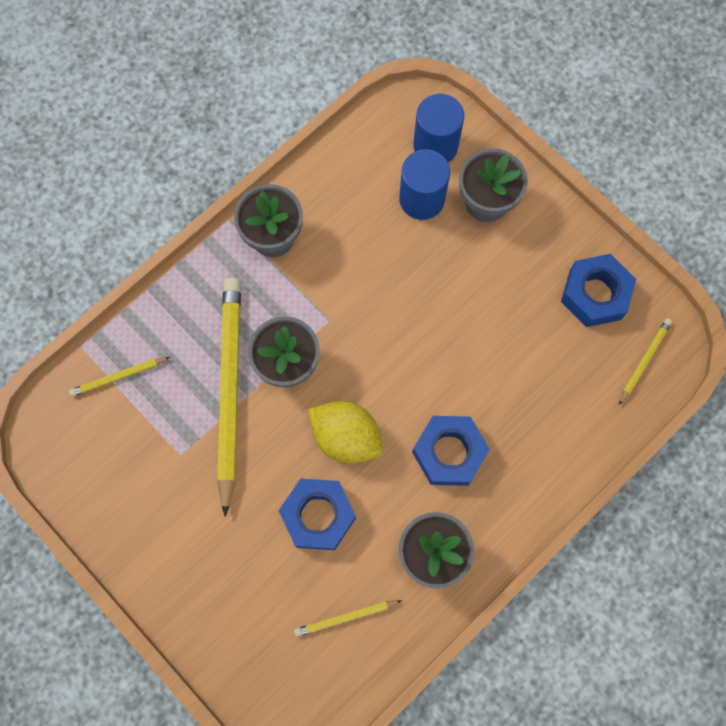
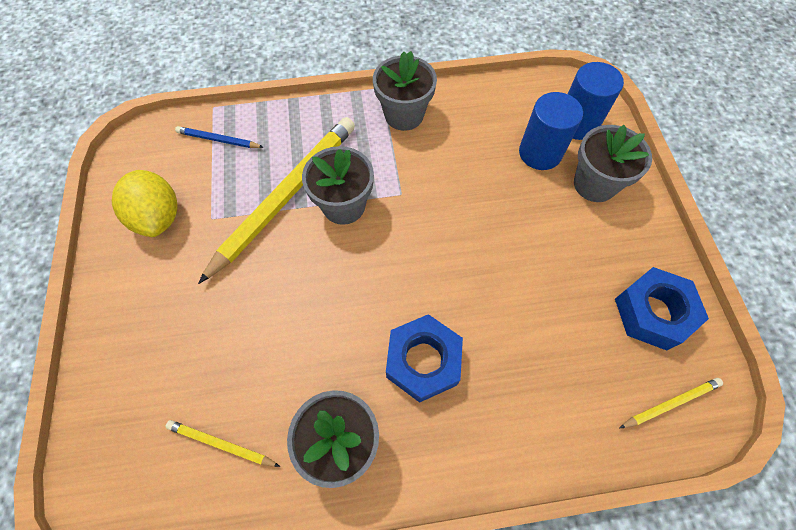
camera: 35 degrees right, 10 degrees down
yellow pencil [69,357,170,397] -> blue pencil [175,126,263,148]
blue nut [279,479,356,550] -> none
yellow lemon [308,401,383,464] -> yellow lemon moved to [112,170,178,237]

